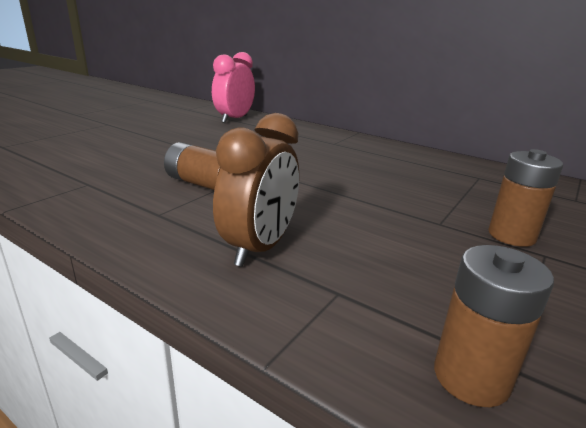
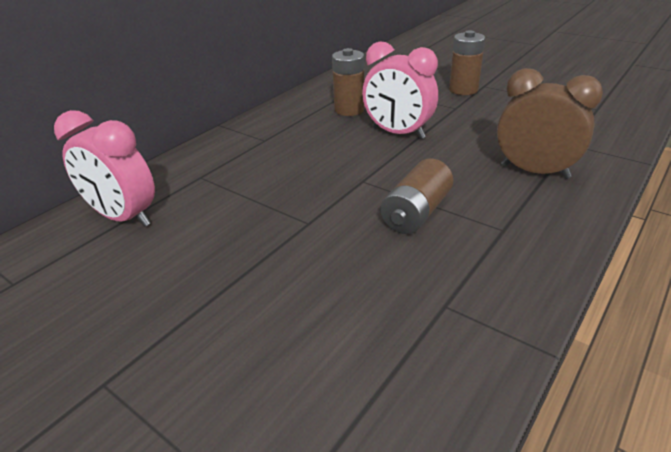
camera: 85 degrees left, 10 degrees up
brown battery [434,245,554,407] -> brown battery moved to [332,48,365,116]
none -> pink clock [362,41,438,139]

